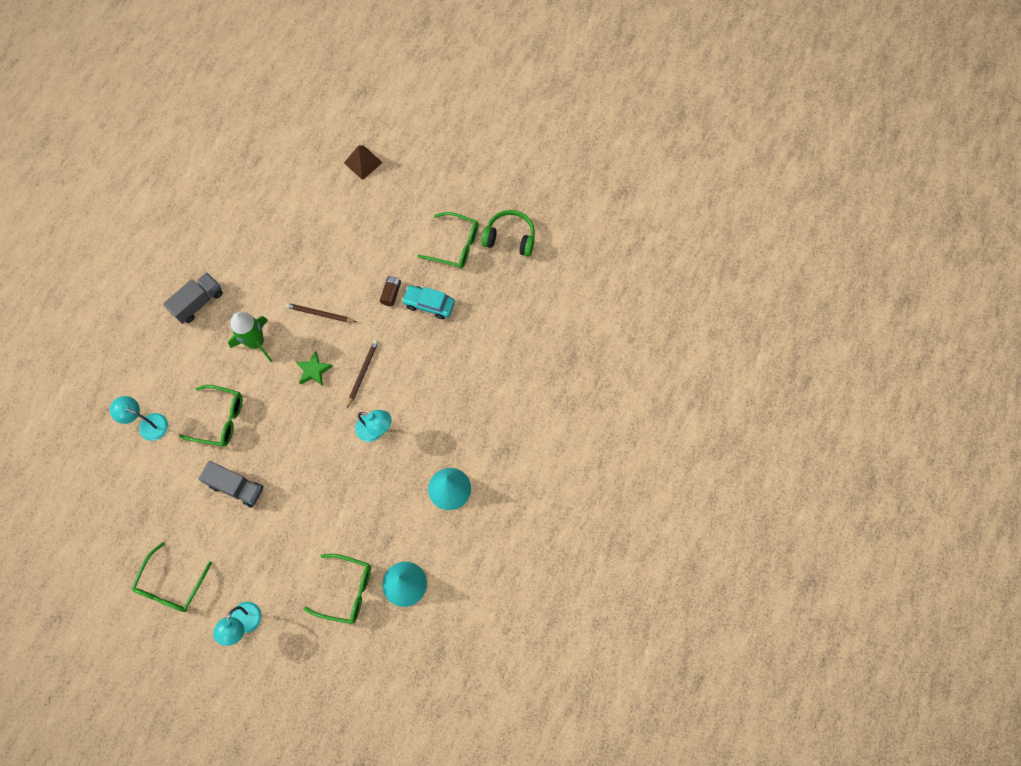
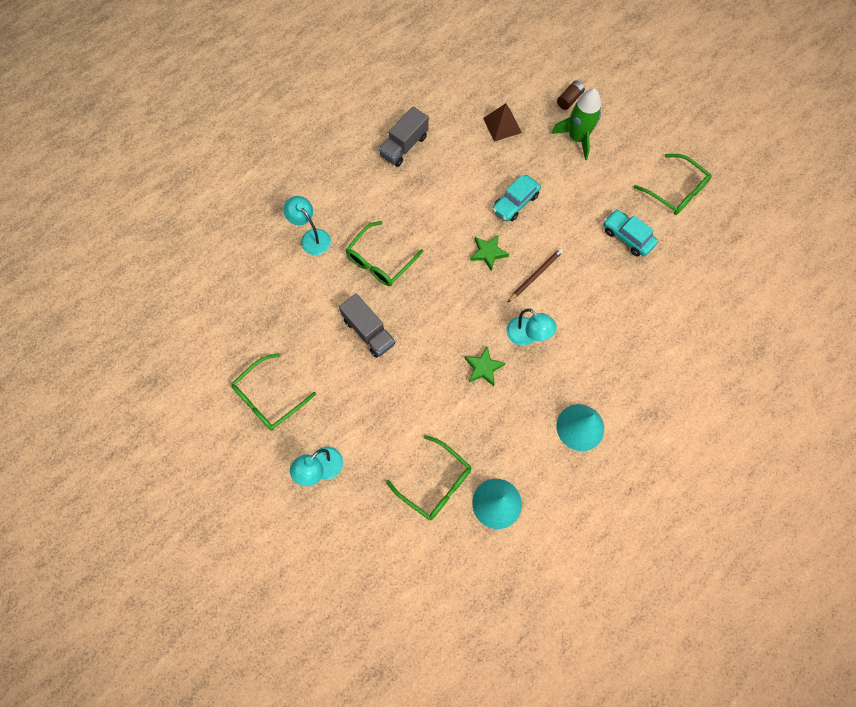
camera: 25 degrees right, 0 degrees up
grey truck [163,273,223,324] -> grey truck turned 150 degrees clockwise [379,106,429,167]
green glasses [179,385,243,446] -> green glasses turned 90 degrees clockwise [346,221,423,286]
green rocket [228,312,272,362] -> green rocket moved to [551,88,601,160]
brown pencil [285,303,356,322] -> turquoise car [492,175,541,222]
brown pyramid [344,145,383,180] -> brown pyramid moved to [483,103,522,142]
brown battery [380,276,401,306] -> brown battery moved to [557,80,585,110]
green headphones [481,210,535,257] -> none
none -> green star [465,347,505,386]

